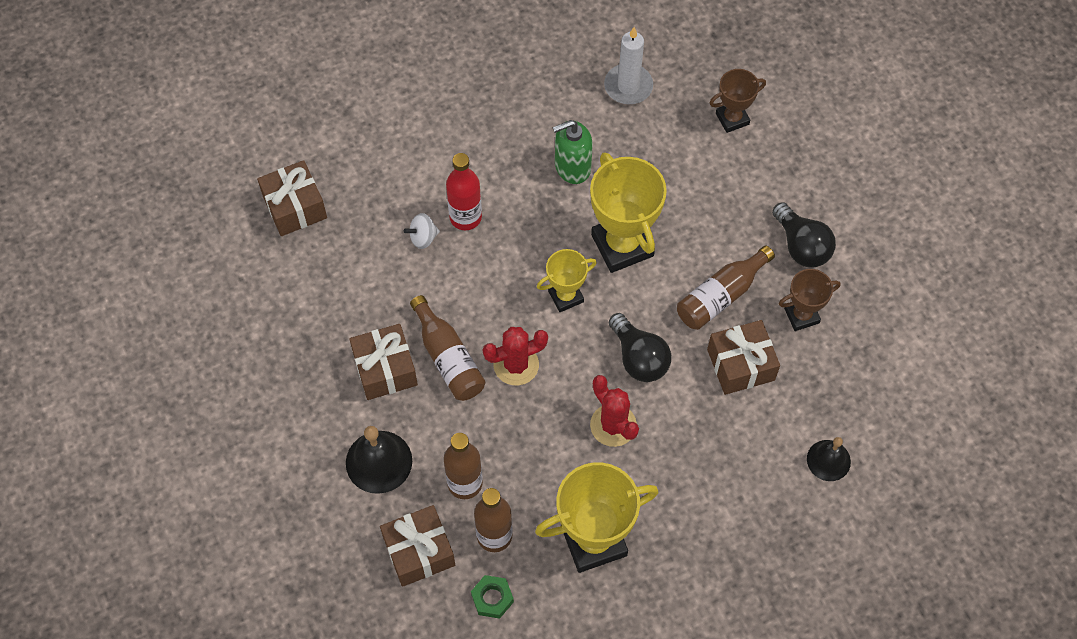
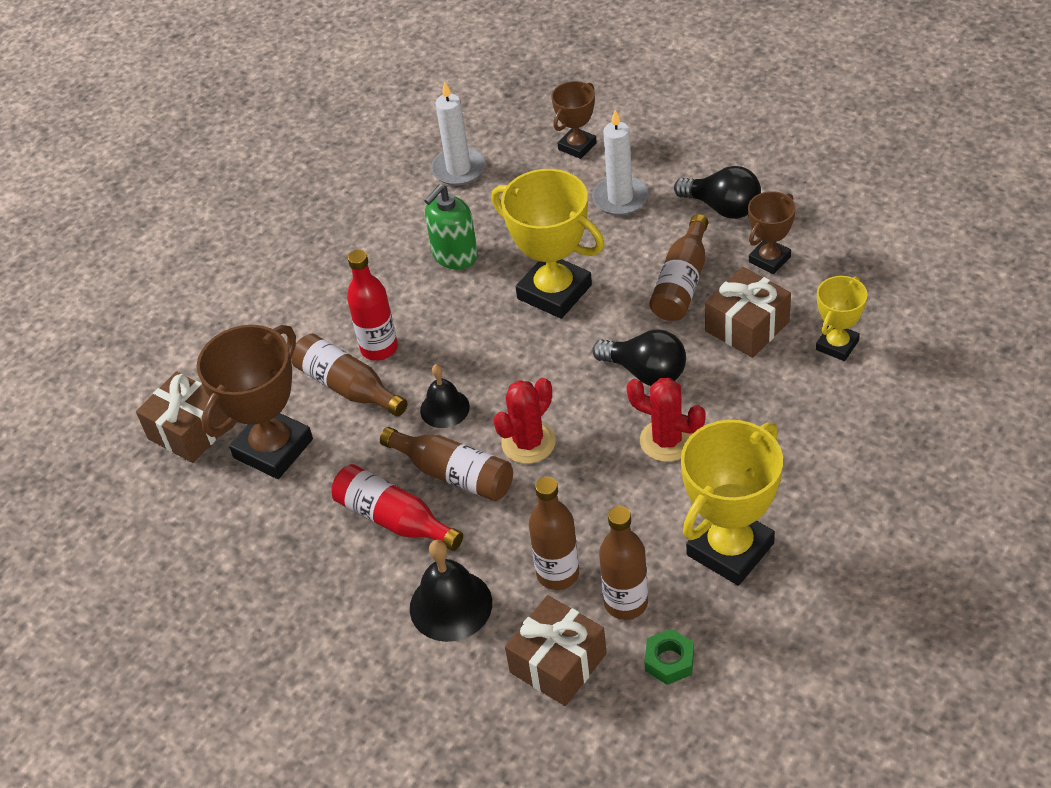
camera: 25 degrees left, 15 degrees down
brown gift [349,324,418,400] -> red bottle [331,464,463,551]
white spinning top [404,213,440,249] -> brown bottle [292,334,407,416]
yellow trophy [537,249,597,312] -> yellow trophy moved to [816,276,868,361]
black bell [807,437,851,481] -> black bell moved to [420,364,470,428]
none -> brown trophy [197,325,313,479]
none -> white candle [592,110,648,215]

